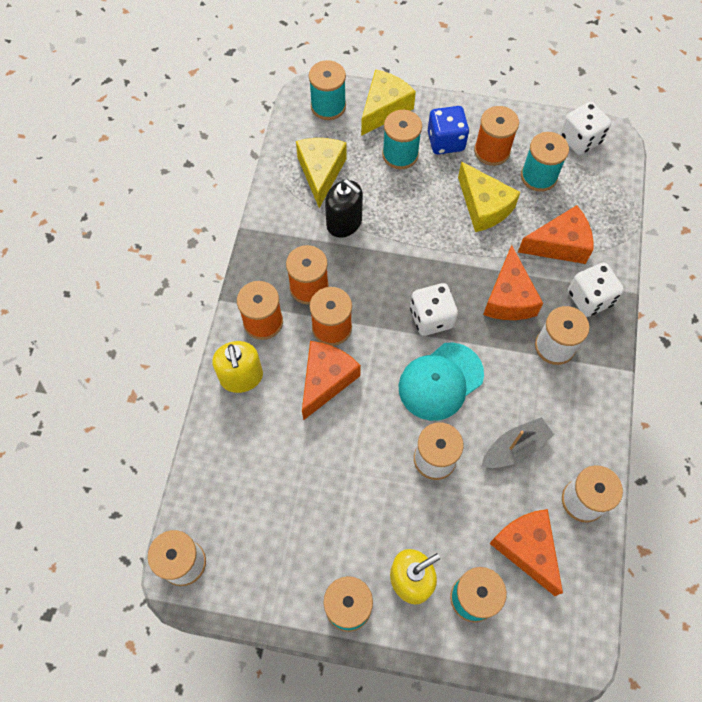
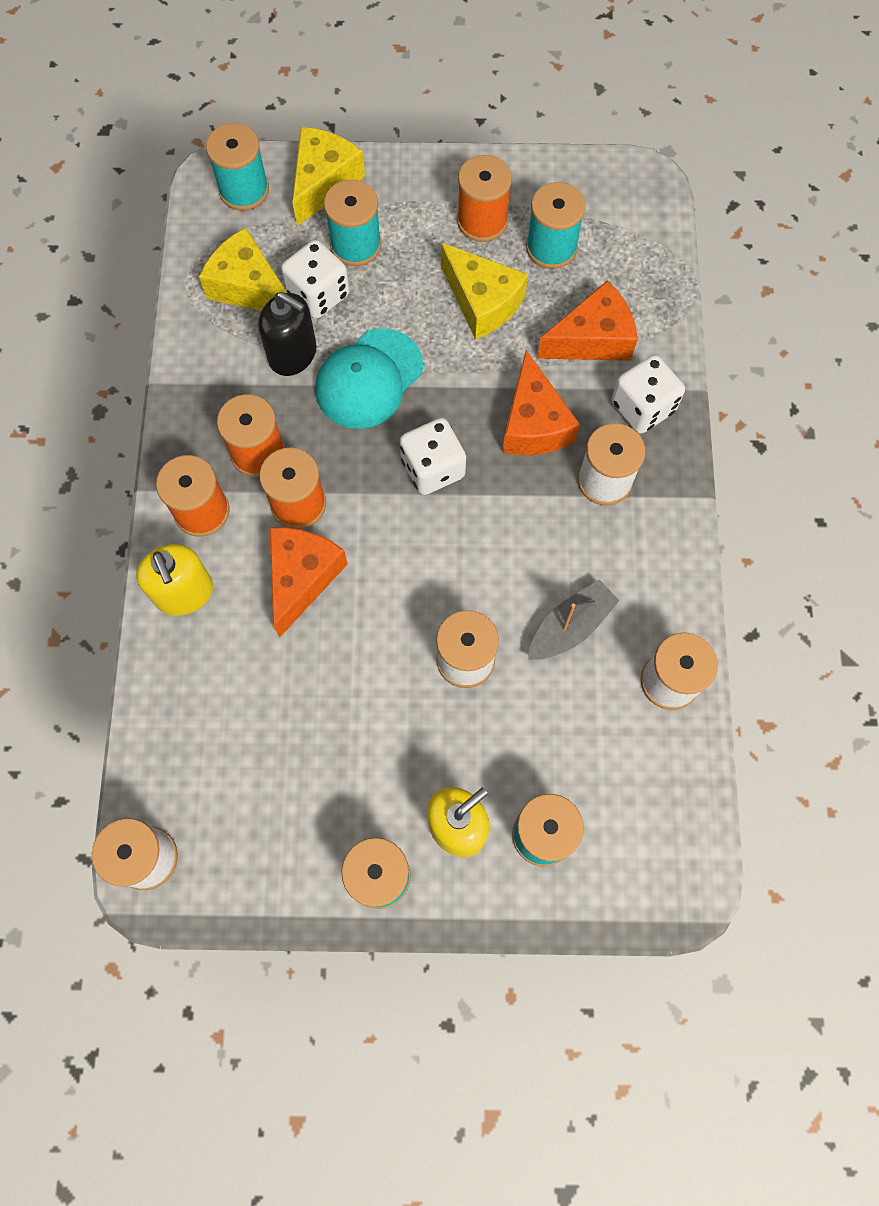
camera: 10 degrees left, 5 degrees up
yellow cheese [296,138,347,208] -> yellow cheese turned 45 degrees counterclockwise [199,228,287,311]
turquoise cap [399,342,484,421] -> turquoise cap moved to [315,328,423,429]
blue dice [428,106,469,154] -> none
orange cheese [489,509,563,596] -> none
white dice [560,102,611,155] -> white dice moved to [281,240,349,318]

